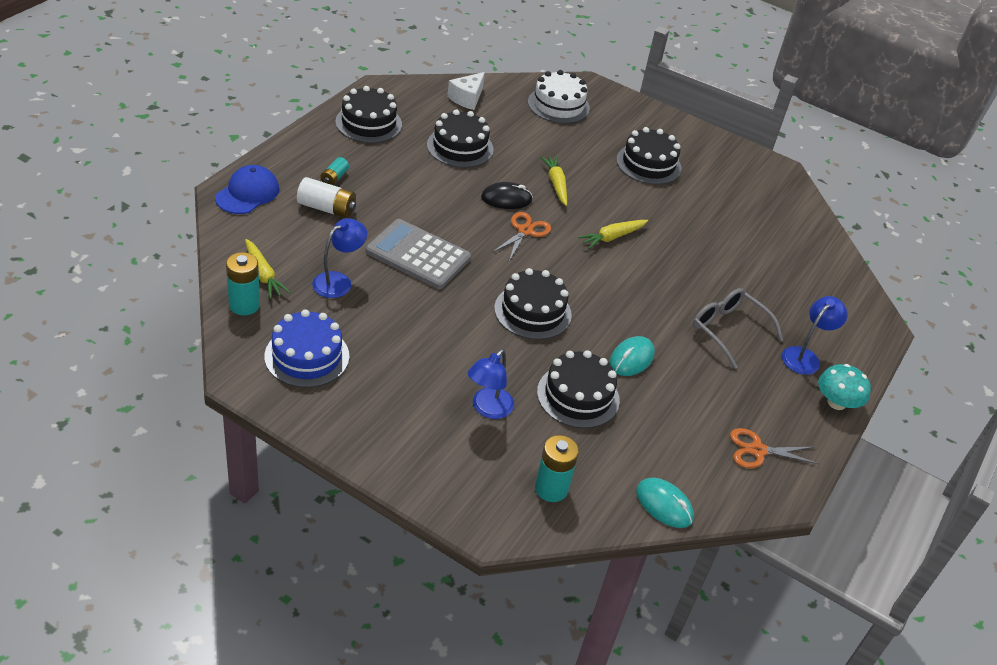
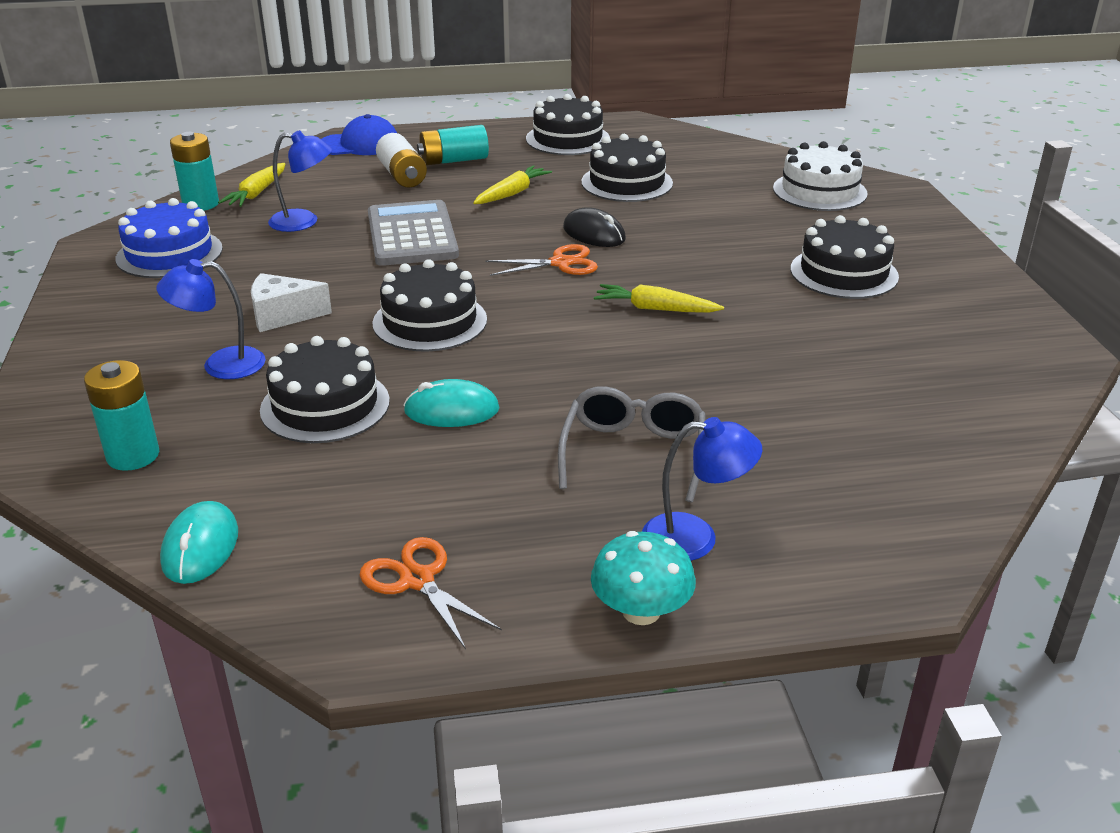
camera: 55 degrees right, 10 degrees down
turquoise battery [320,157,349,185] -> turquoise battery [417,125,489,166], size x1.67
white cheese [447,72,485,110] -> white cheese moved to [251,273,332,332]
yellow carrot [540,156,567,206] -> yellow carrot moved to [473,165,552,204]

